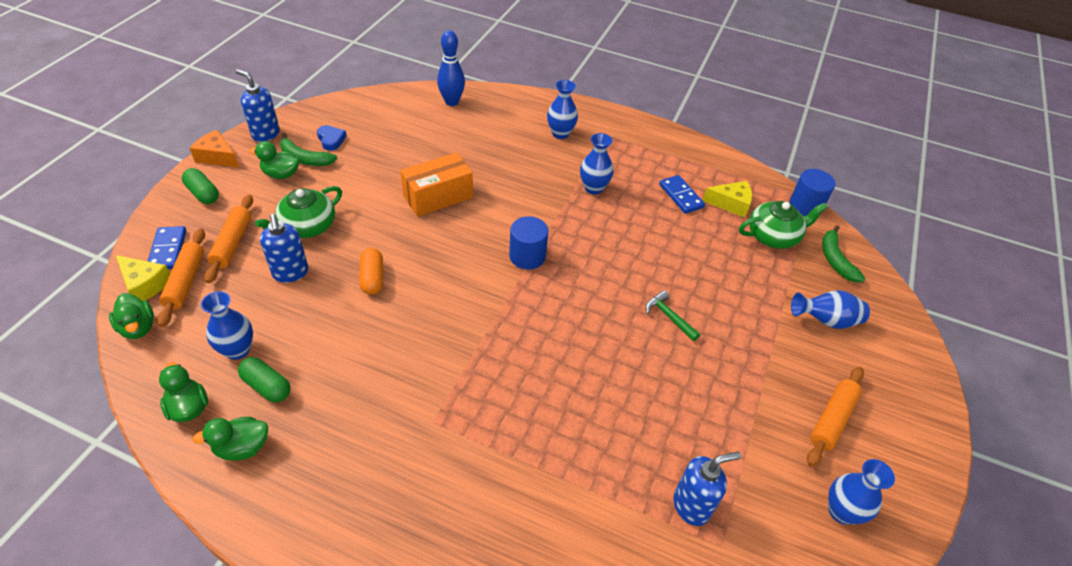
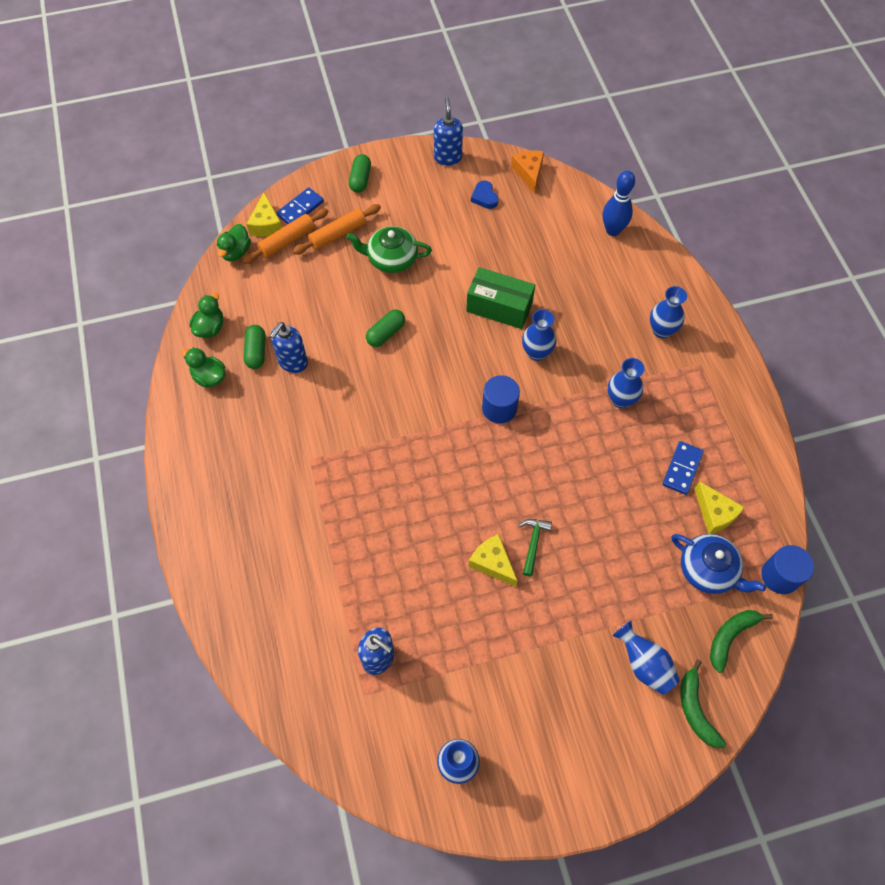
camera: 55 degrees right, 15 degrees up
orange cheese [189,130,239,167] -> orange cheese moved to [511,151,544,194]
blue vase [201,291,253,360] -> blue vase moved to [522,309,556,361]
green duck [249,141,300,179] -> none
blue soap dispenser [260,214,308,283] -> blue soap dispenser moved to [270,322,308,373]
green banana [280,133,337,166] -> green banana moved to [681,659,726,748]
blue heart [317,125,347,151] -> blue heart turned 135 degrees clockwise [471,180,499,209]
orange capsule [359,248,383,295] -> green capsule [366,309,405,347]
orange box [400,152,473,217] -> green box [466,267,535,329]
green teapot [739,201,828,249] -> blue teapot [671,534,766,594]
orange rolling pin [807,367,864,467] -> none
none -> yellow cheese [469,534,517,587]

